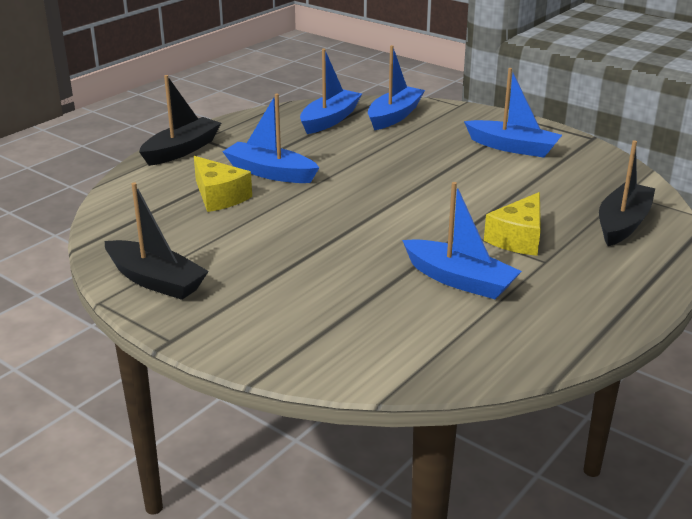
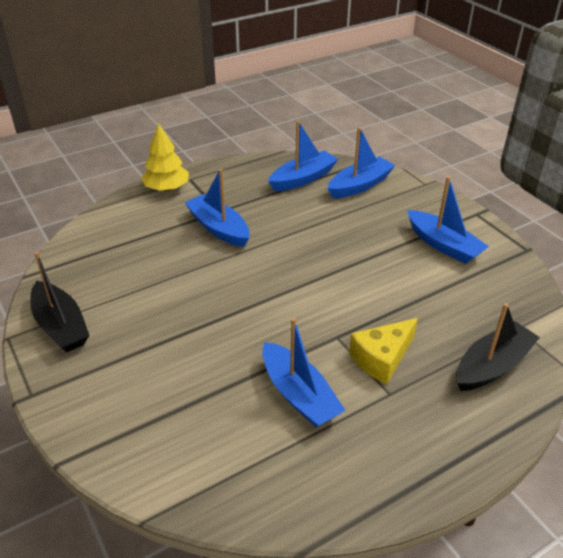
camera: 20 degrees right, 10 degrees up
black boat [139,75,221,166] -> yellow tree [141,123,189,191]
yellow cheese [194,156,252,212] -> none

